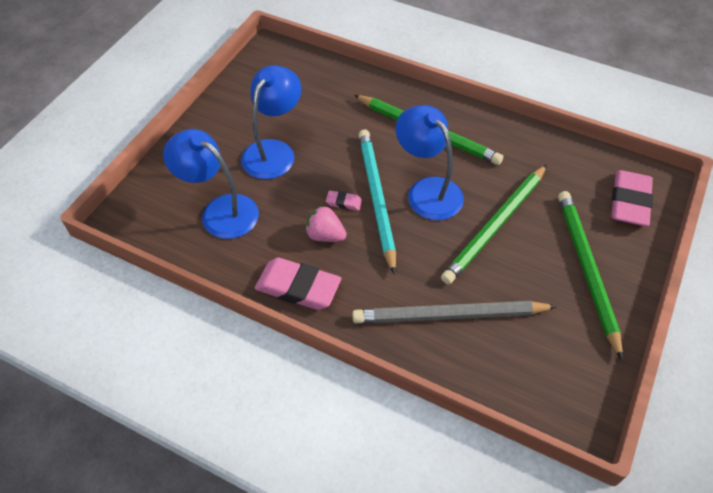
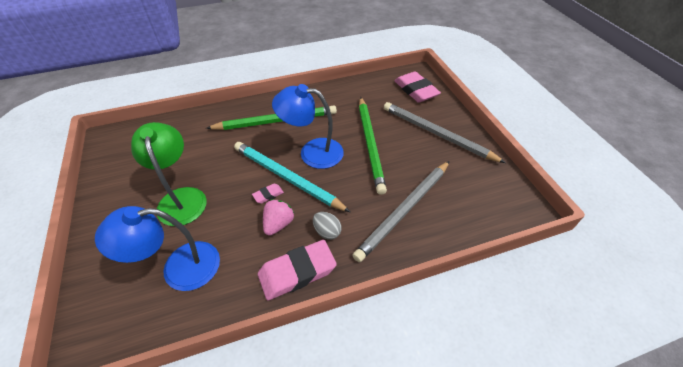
camera: 45 degrees left, 5 degrees down
blue lamp [241,65,301,179] -> green lamp [131,122,206,226]
pink strawberry [305,206,347,242] -> pink strawberry turned 135 degrees clockwise [263,199,295,236]
green pencil [558,191,623,360] -> grey pencil [384,102,506,163]
none -> grey egg [313,212,342,240]

